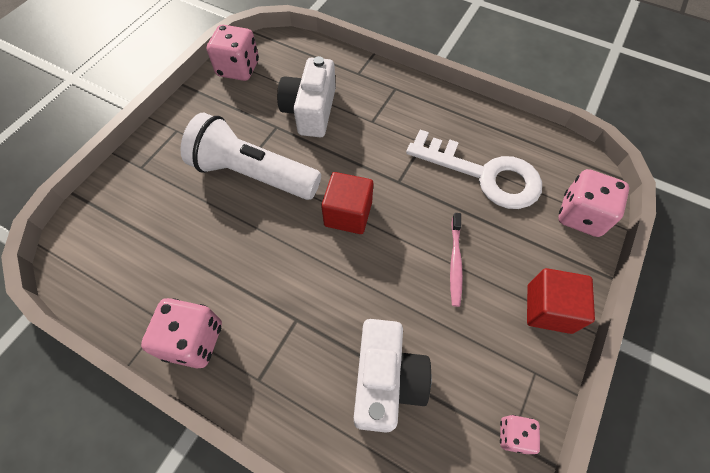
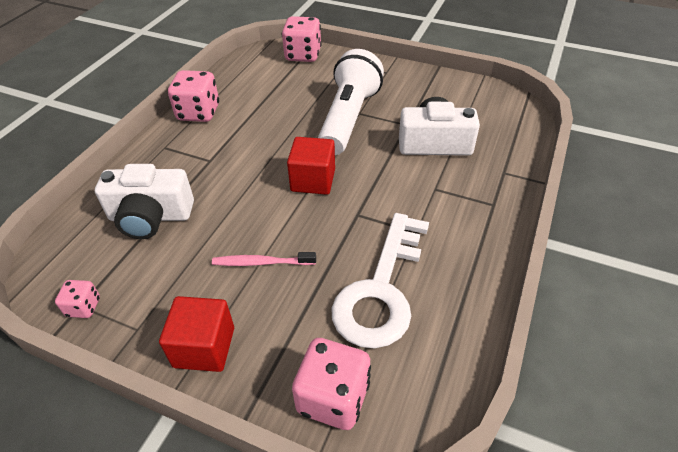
camera: 85 degrees right, 15 degrees down
pink dice [207,25,259,81] -> pink dice moved to [282,16,322,62]

